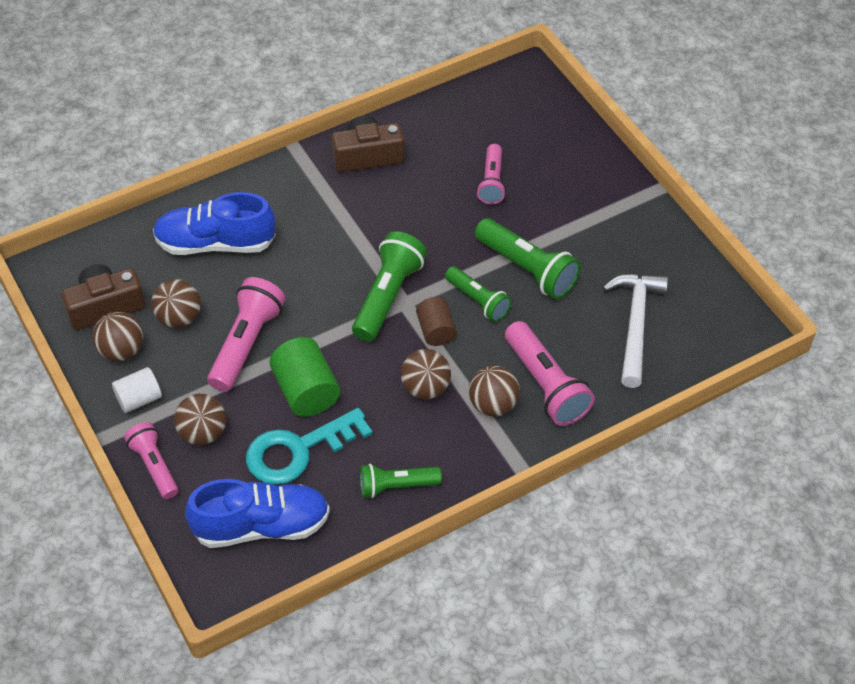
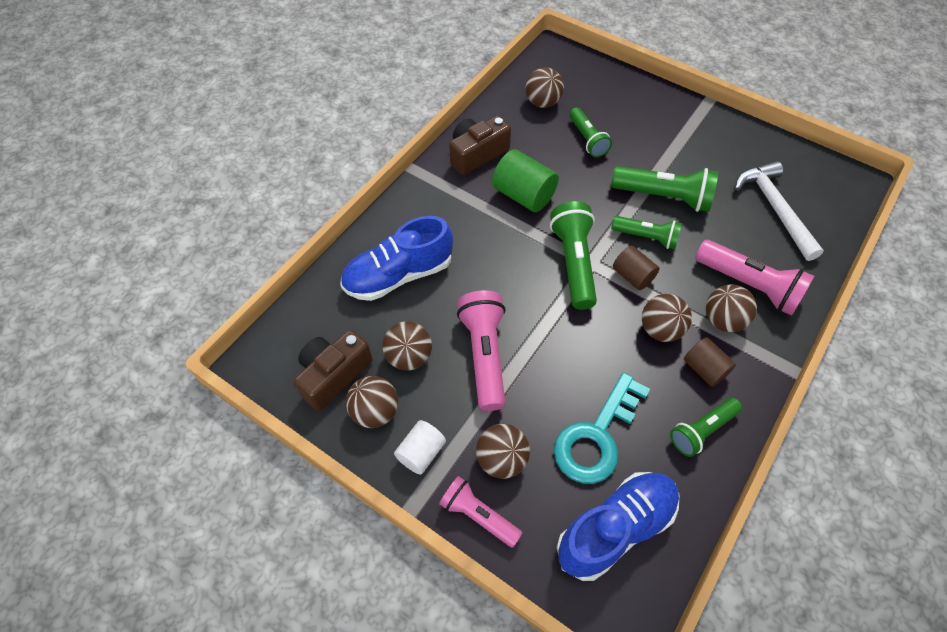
camera: 25 degrees left, 5 degrees up
green cylinder [270,337,340,417] -> green cylinder moved to [492,149,559,212]
pink flashlight [476,144,506,205] -> green flashlight [569,107,612,157]
none -> brown ball [525,67,564,108]
none -> brown cylinder [684,337,736,387]

